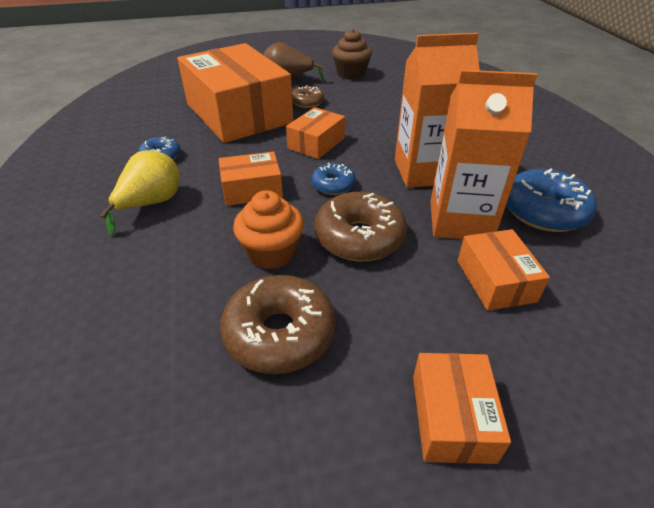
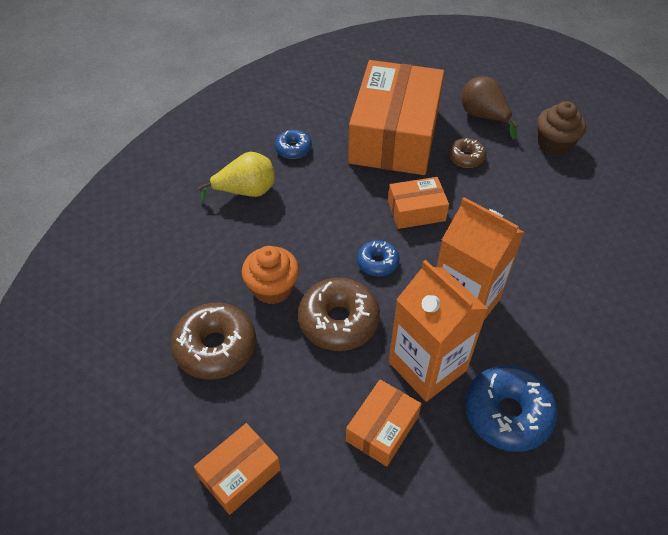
camera: 45 degrees right, 10 degrees up
orange box [219,151,283,206] -> none

